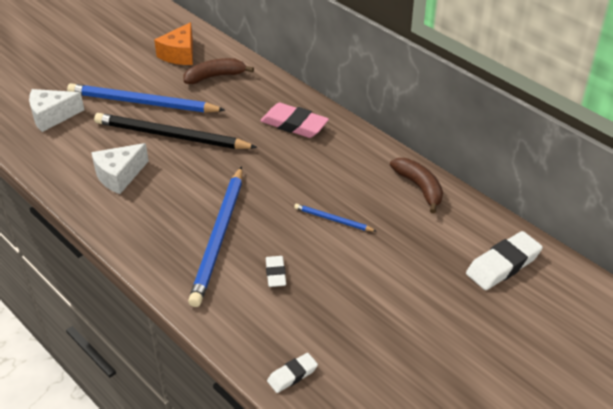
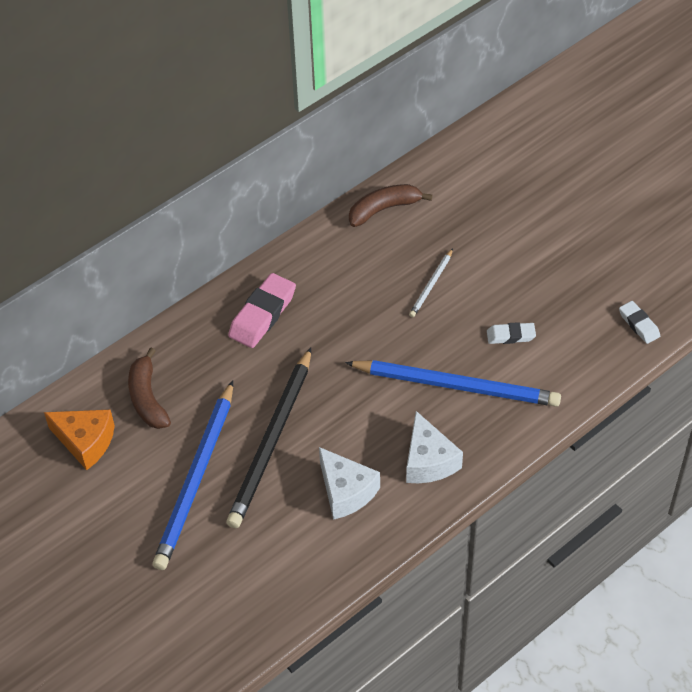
camera: 85 degrees left, 10 degrees up
white cheese [29,89,84,132] -> white cheese moved to [406,411,463,483]
blue pencil [294,204,376,232] -> white pencil [409,249,453,317]
white eraser [466,231,543,290] -> none

